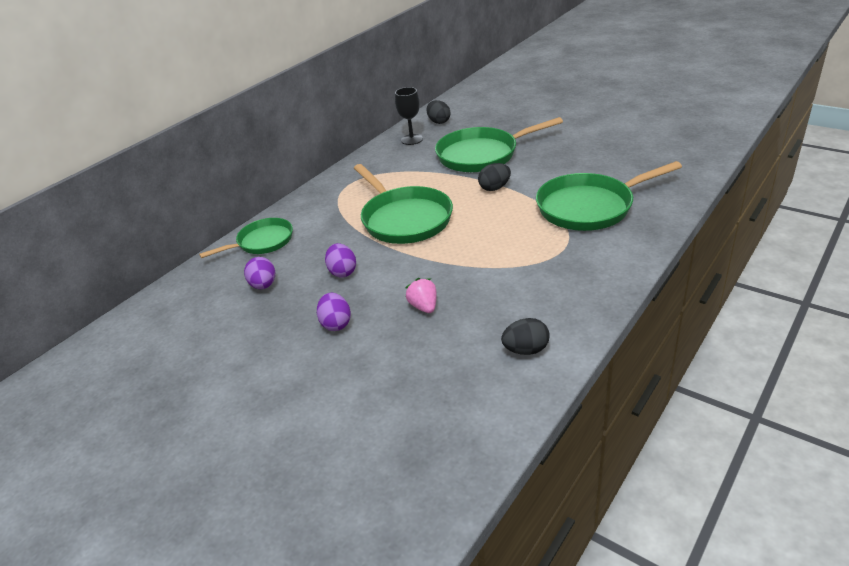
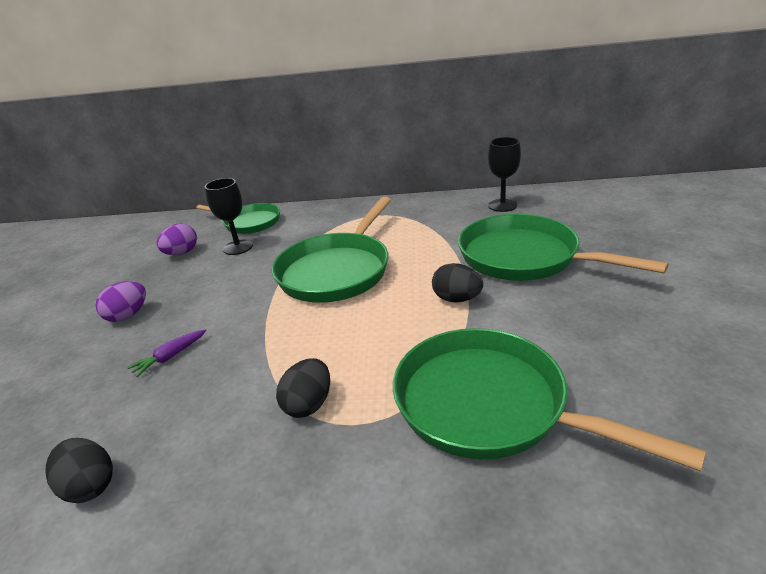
camera: 55 degrees right, 5 degrees down
purple egg [325,243,356,278] -> none
pink strawberry [405,278,437,313] -> purple carrot [127,330,206,377]
black egg [427,100,451,124] -> black egg moved to [276,358,330,418]
none -> black goblet [205,178,253,255]

